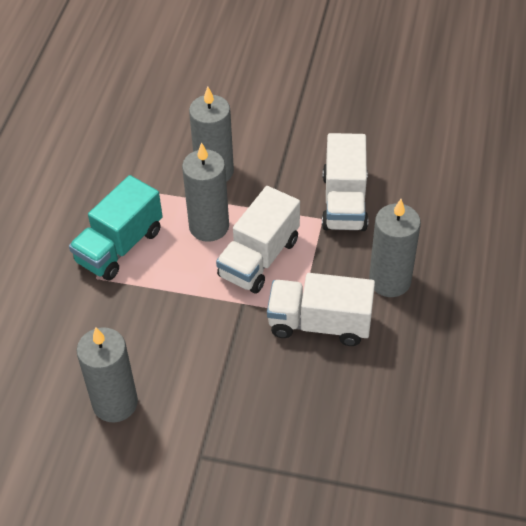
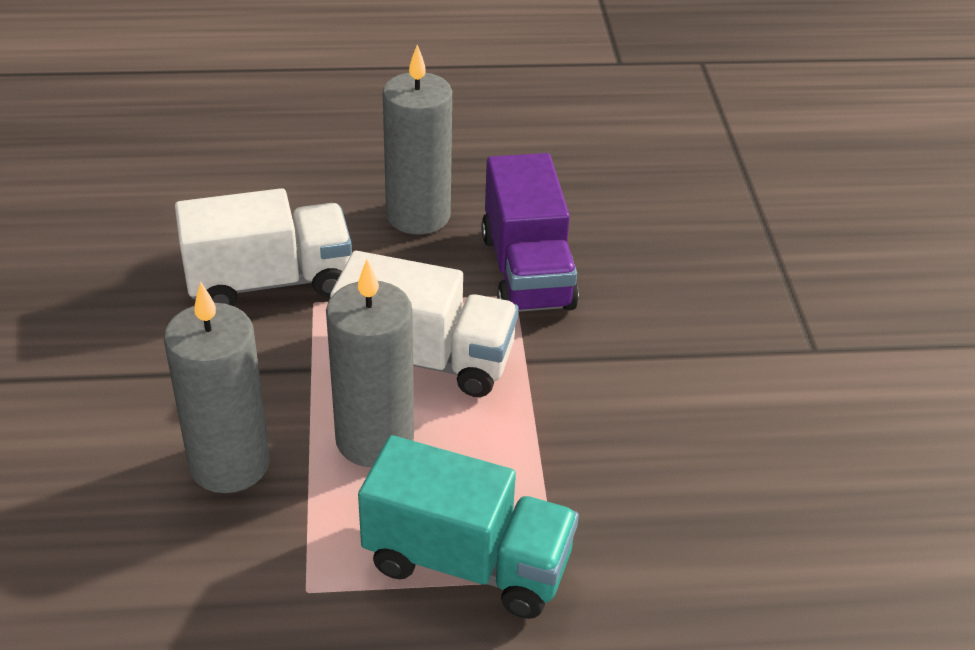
camera: 110 degrees left, 10 degrees down
grey candle [77,327,138,422] -> none
white truck [267,273,375,346] -> purple truck [481,153,579,312]

